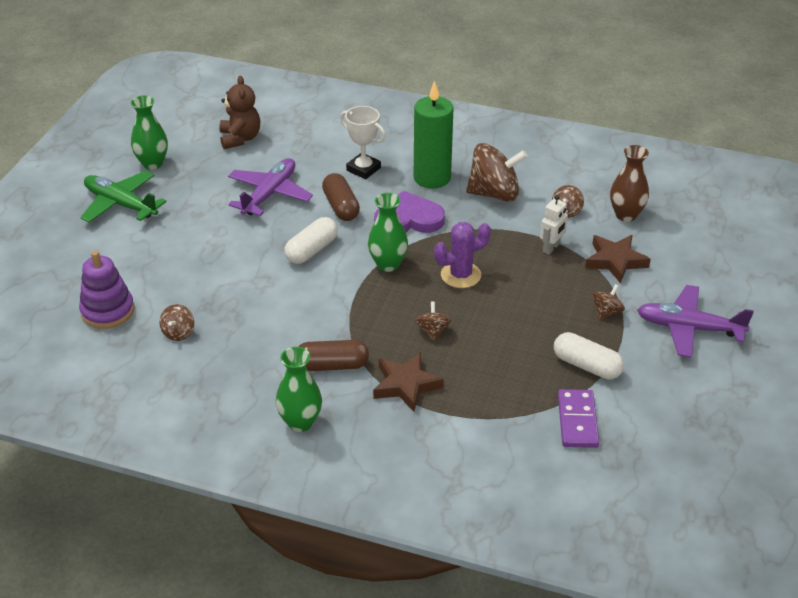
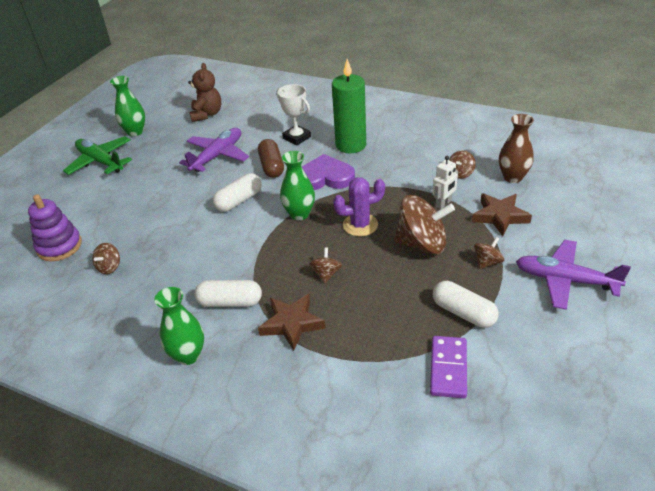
camera: 10 degrees right, 0 degrees up
brown capsule [298,340,369,371] -> white capsule [194,280,262,307]
brown spinning top [466,143,527,202] -> brown spinning top moved to [394,195,455,254]

